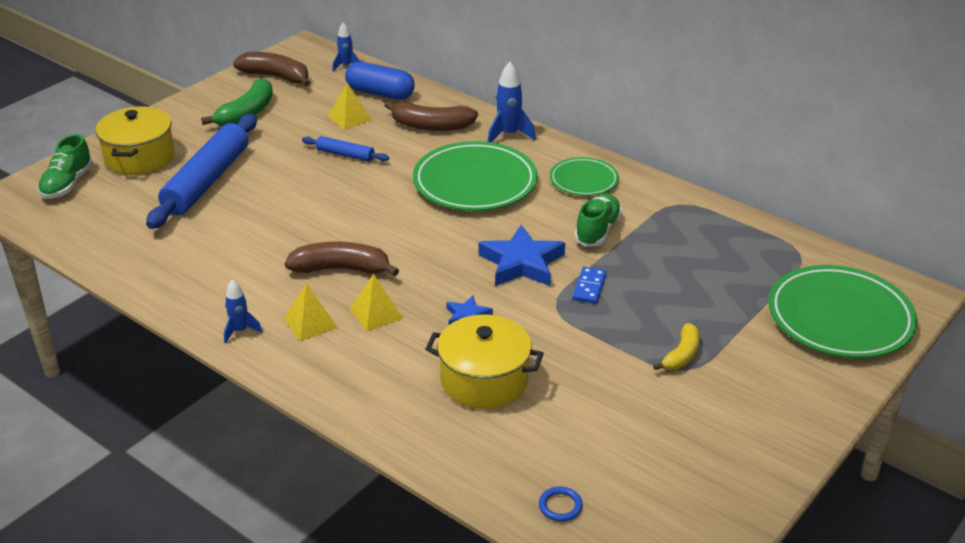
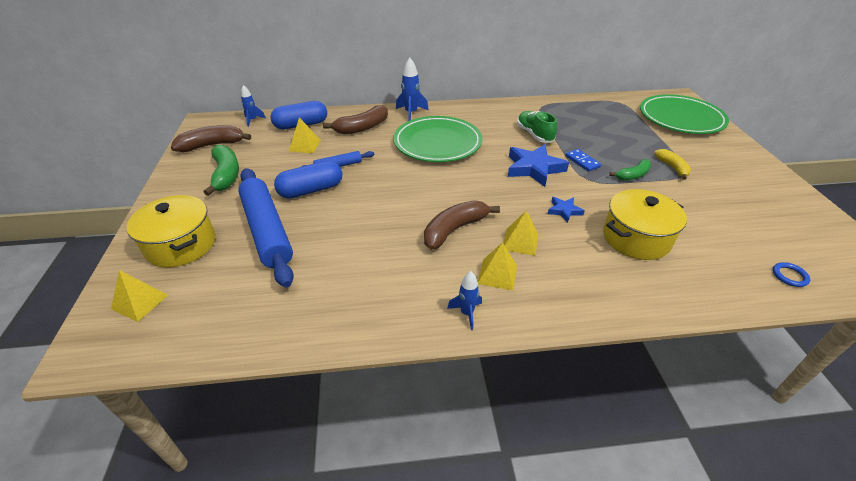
camera: 45 degrees left, 5 degrees up
green shoe [38,134,93,199] -> yellow pyramid [111,270,168,322]
green plate [550,157,619,196] -> none
none -> blue capsule [274,161,342,199]
none -> green banana [609,159,652,181]

